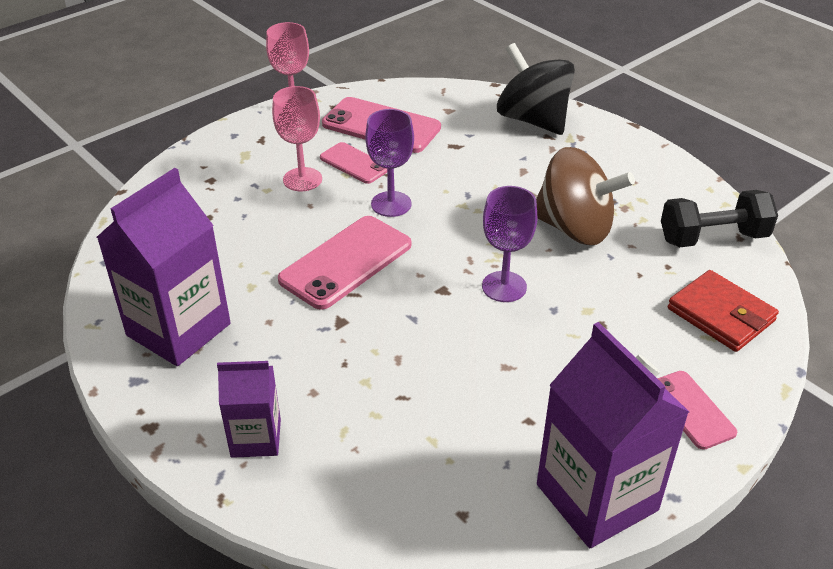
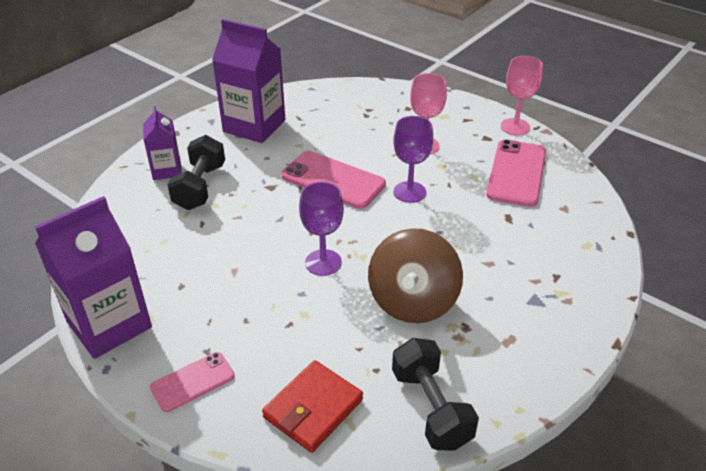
camera: 80 degrees right, 0 degrees up
pink phone [320,142,387,184] -> none
black spinning top [497,43,575,135] -> none
none -> black dumbbell [167,135,225,210]

